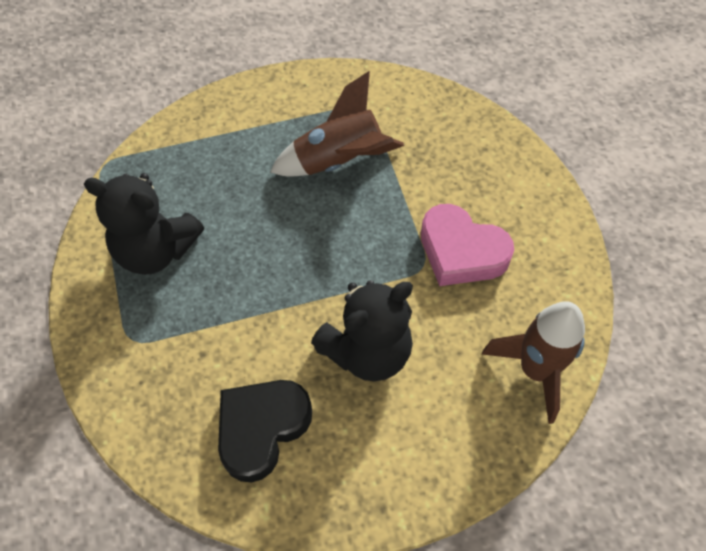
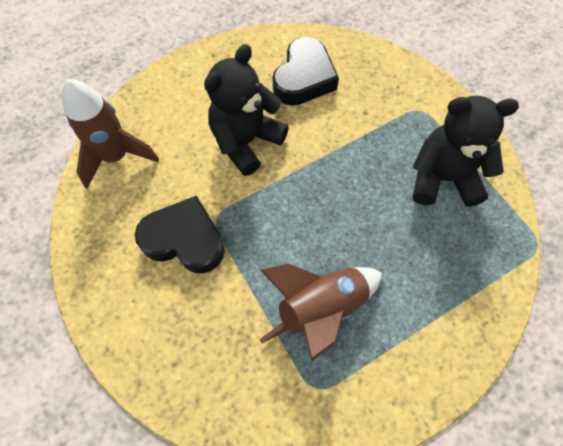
camera: 165 degrees right, 5 degrees up
pink heart [421,204,514,286] -> black heart [135,196,225,273]

